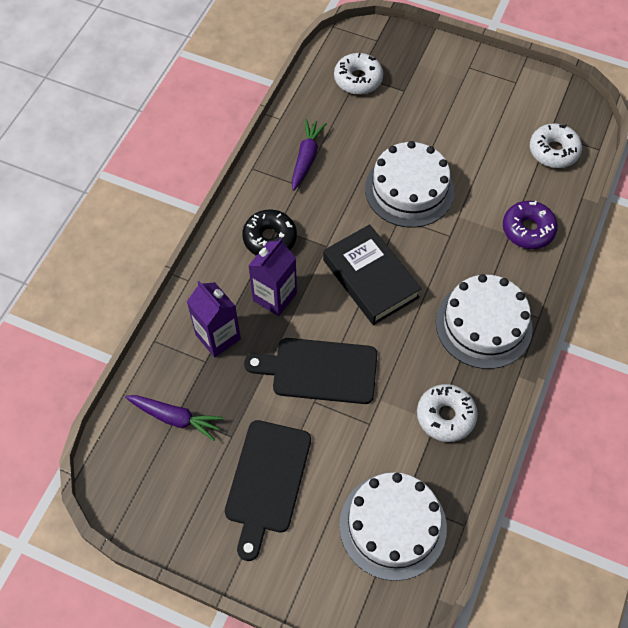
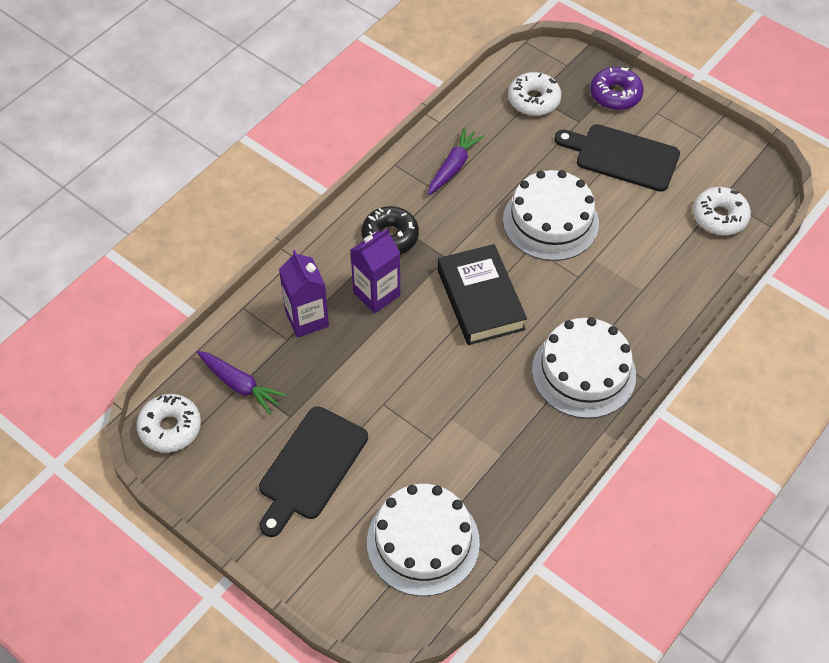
camera: 15 degrees right, 5 degrees down
black cutting board [244,338,377,404] -> black cutting board moved to [554,124,680,192]
white donut [417,384,478,442] -> white donut moved to [136,394,201,453]
purple donut [503,201,558,249] -> purple donut moved to [590,67,644,110]

